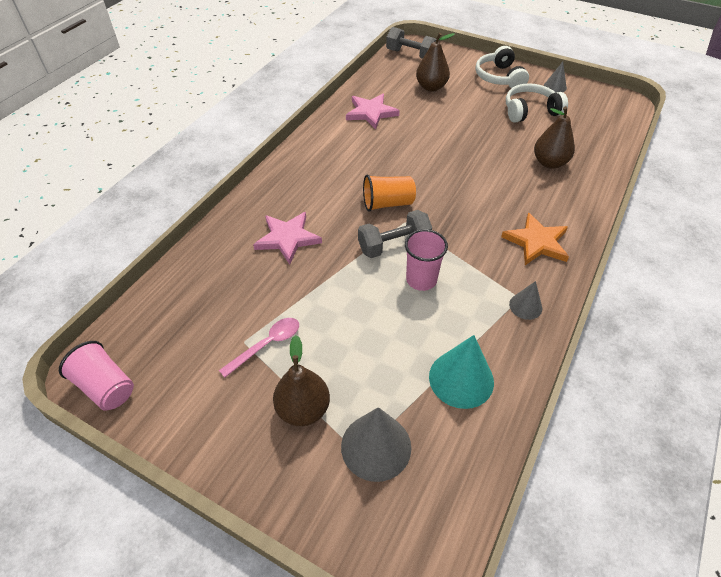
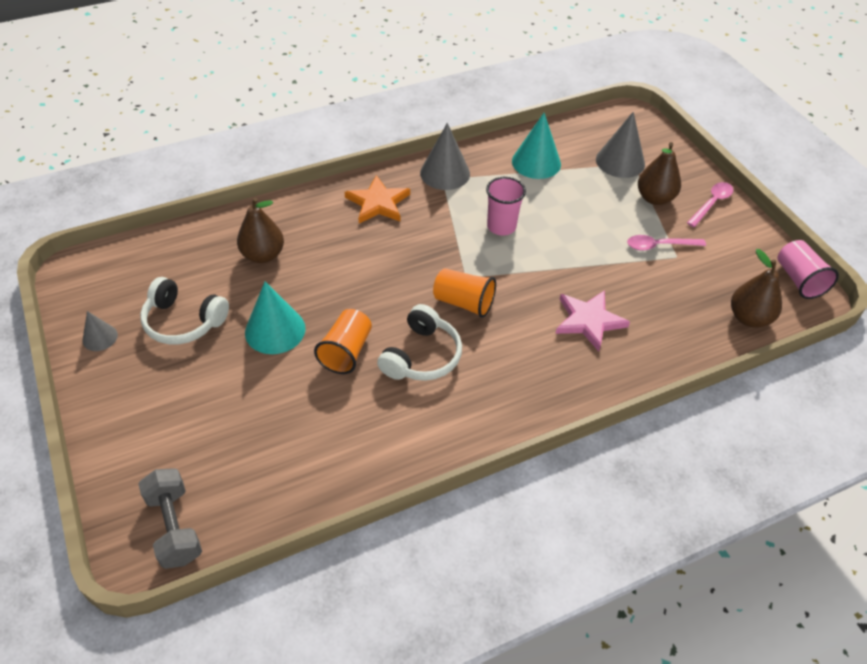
camera: 145 degrees left, 0 degrees up
pink star [346,94,400,130] -> none
grey dumbbell [358,210,432,258] -> none
brown pear [416,33,455,92] -> brown pear moved to [731,249,782,327]
white headphones [475,46,529,88] -> white headphones moved to [377,304,462,381]
grey cone [509,281,542,320] -> grey cone [420,123,470,190], size x1.79
none -> turquoise cone [245,281,306,354]
none -> orange cup [314,309,372,374]
none -> pink spoon [687,182,733,227]

